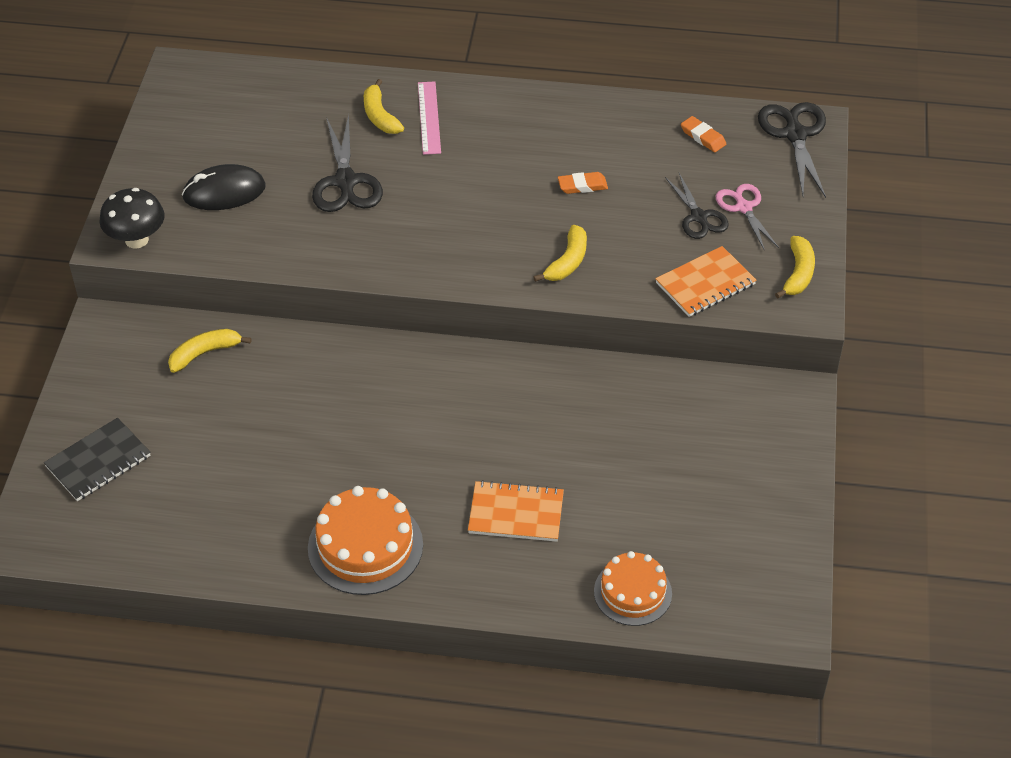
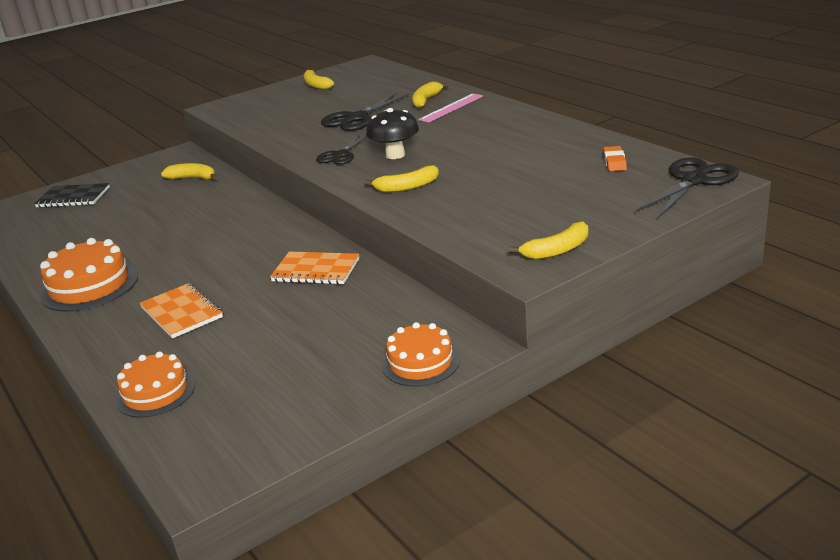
camera: 50 degrees right, 20 degrees down
black mushroom [99,188,164,249] -> black mushroom moved to [366,108,419,159]
black mouse [182,164,266,210] -> none
orange eraser [558,172,608,194] -> none
orange notebook [655,246,757,317] -> orange notebook moved to [270,251,359,285]
black scissors [665,173,729,239] -> black scissors moved to [316,134,367,165]
pink scissors [716,184,779,251] -> none
none -> yellow banana [304,69,334,90]
none -> orange cake [382,322,460,387]

